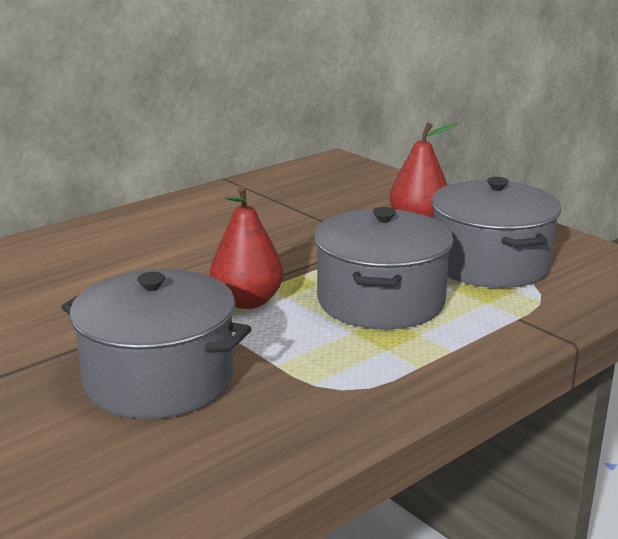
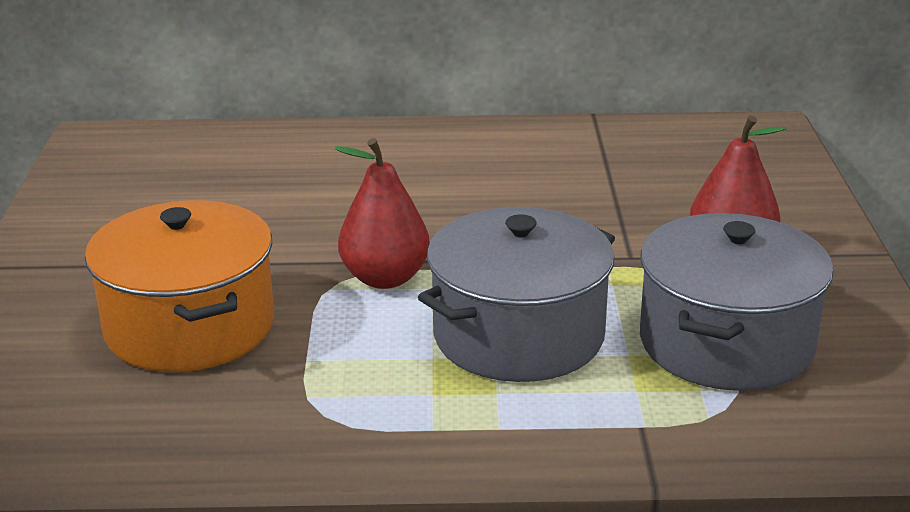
camera: 40 degrees right, 5 degrees up
grey pot [61,269,252,419] -> orange pot [85,200,274,372]

